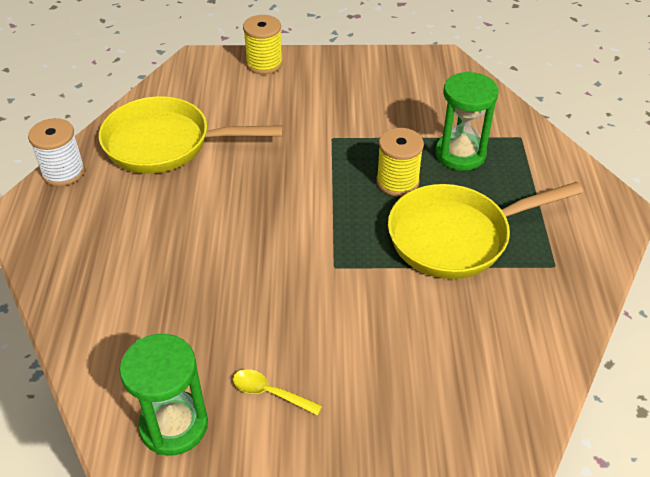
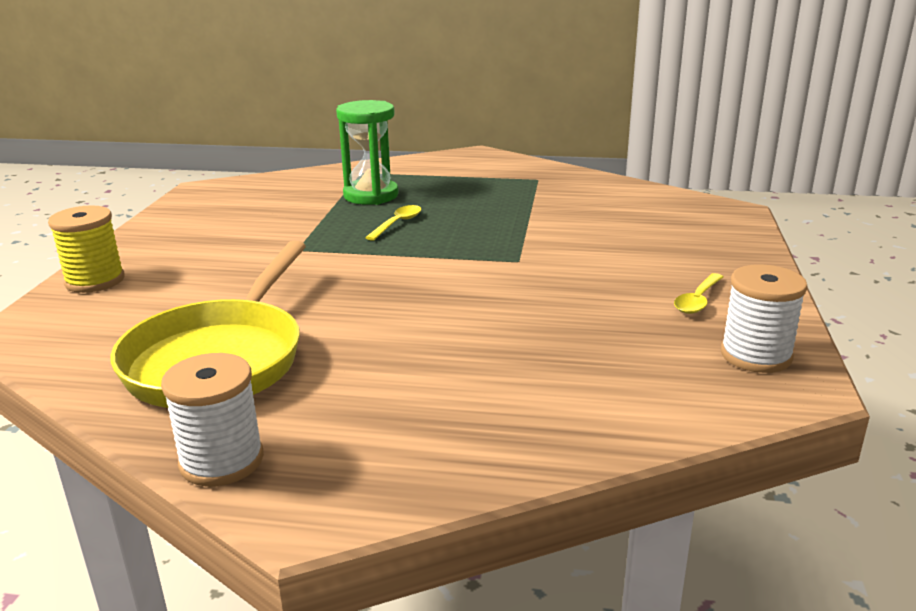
camera: 80 degrees left, 20 degrees down
green hourglass [120,334,208,456] -> white spool [721,264,808,373]
yellow spool [376,128,424,196] -> yellow spoon [365,205,421,241]
yellow pan [388,182,583,279] -> none

